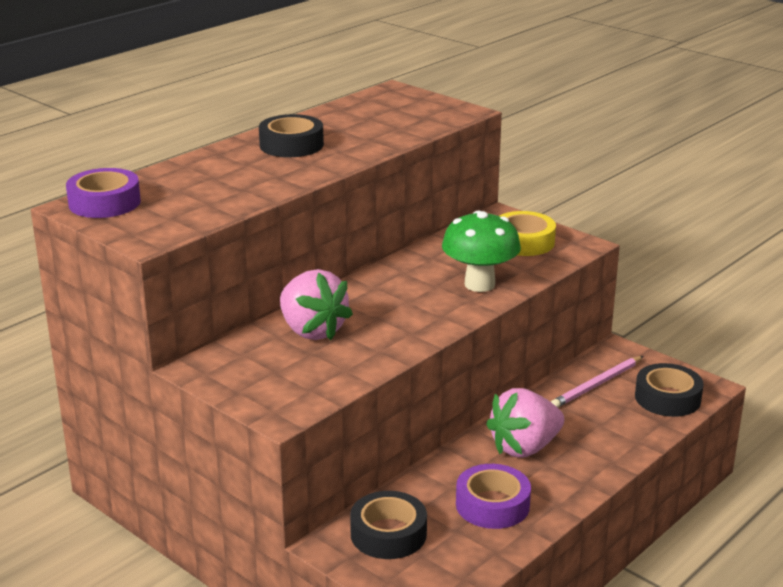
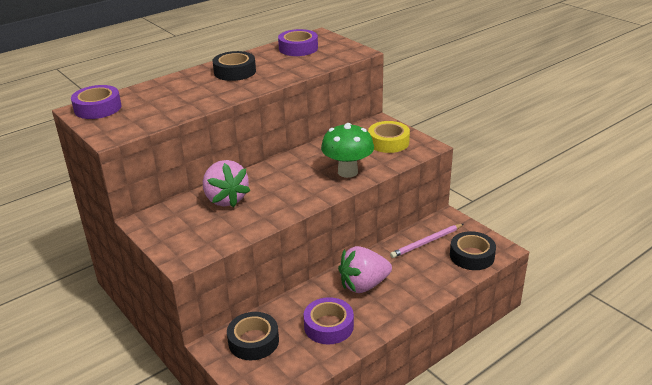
camera: 10 degrees right, 5 degrees up
none -> purple tape [278,29,318,56]

